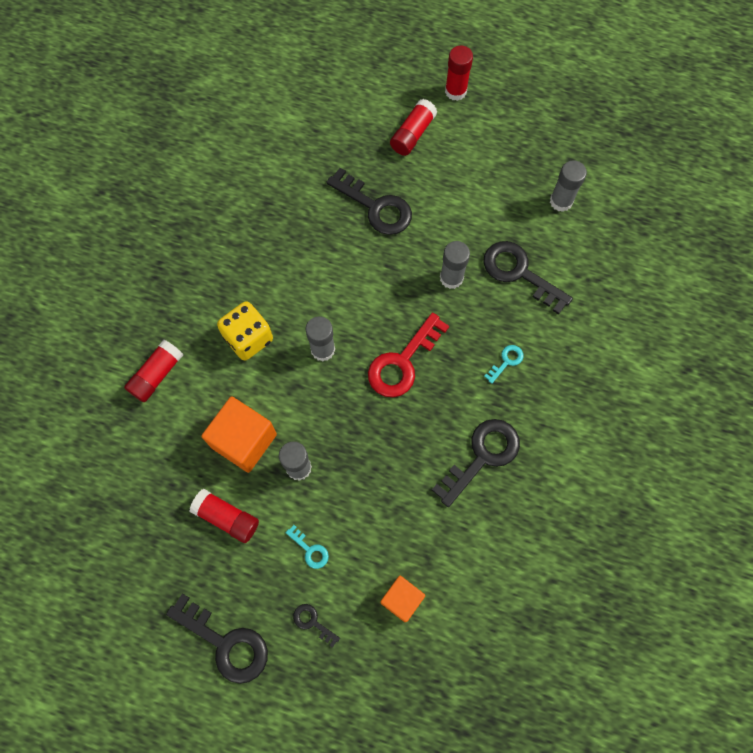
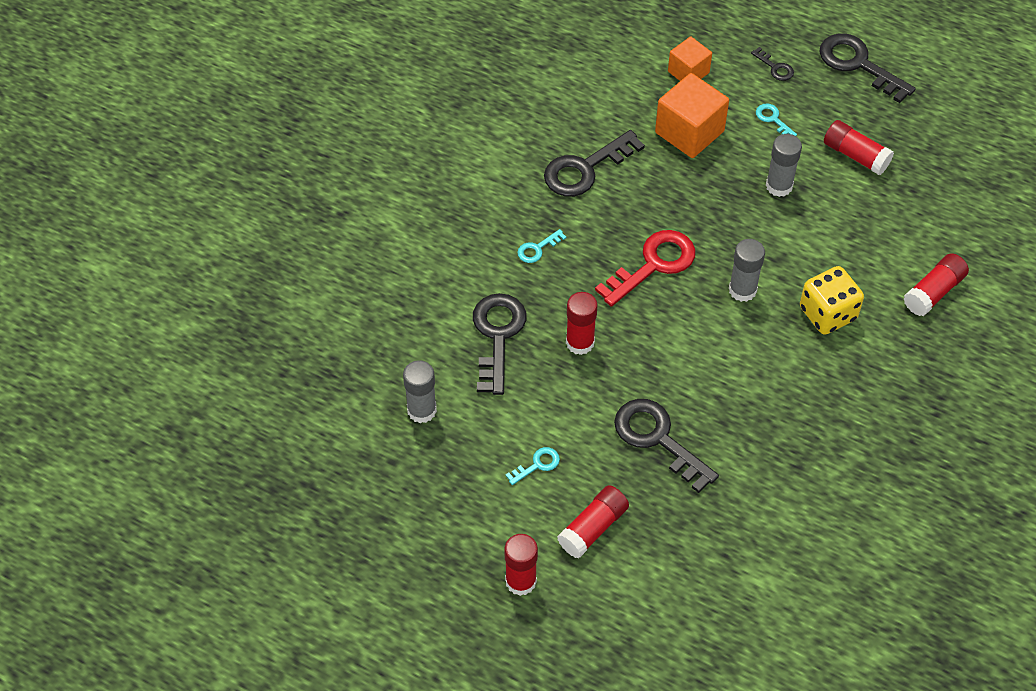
camera: 170 degrees left, 15 degrees down
orange cube [201,396,277,473] -> orange cube moved to [655,73,729,158]
grey glue stick [440,241,470,289] -> red glue stick [566,292,598,355]
black key [484,241,573,315] -> black key turned 135 degrees counterclockwise [473,293,527,395]
none -> turquoise key [505,447,560,485]

